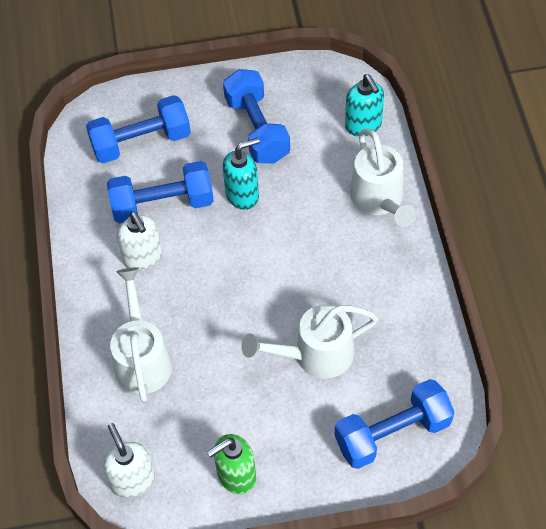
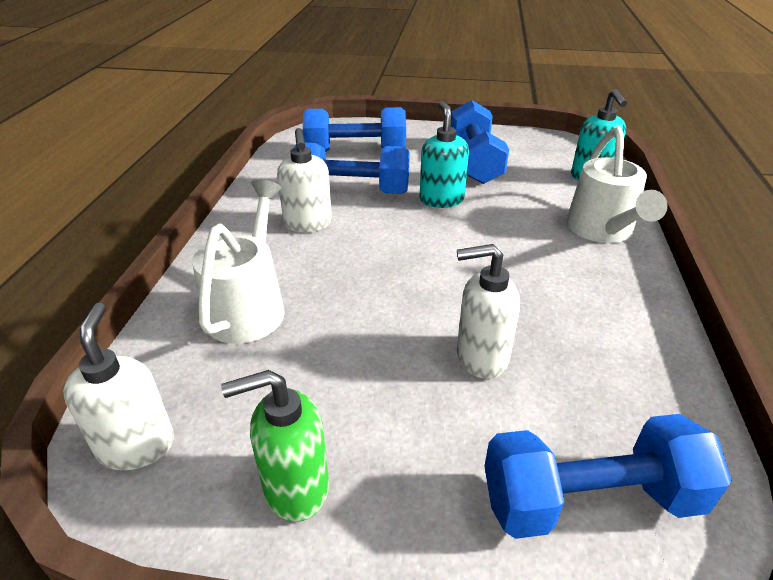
camera: 15 degrees right, 20 degrees down
turquoise soap dispenser [223,137,260,210] -> turquoise soap dispenser turned 90 degrees counterclockwise [420,101,469,208]
white watering can [241,305,378,378] -> white soap dispenser [457,244,520,379]

